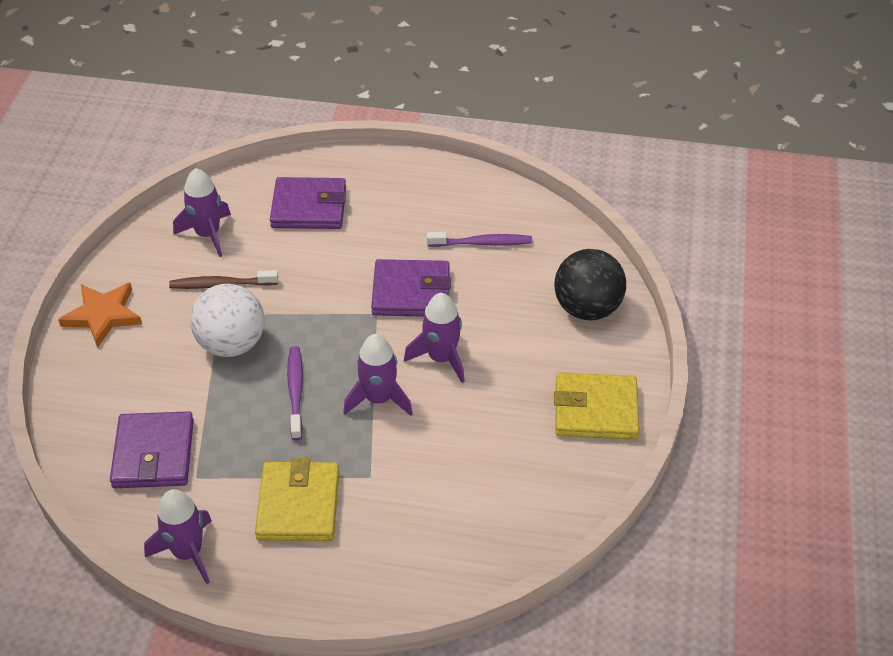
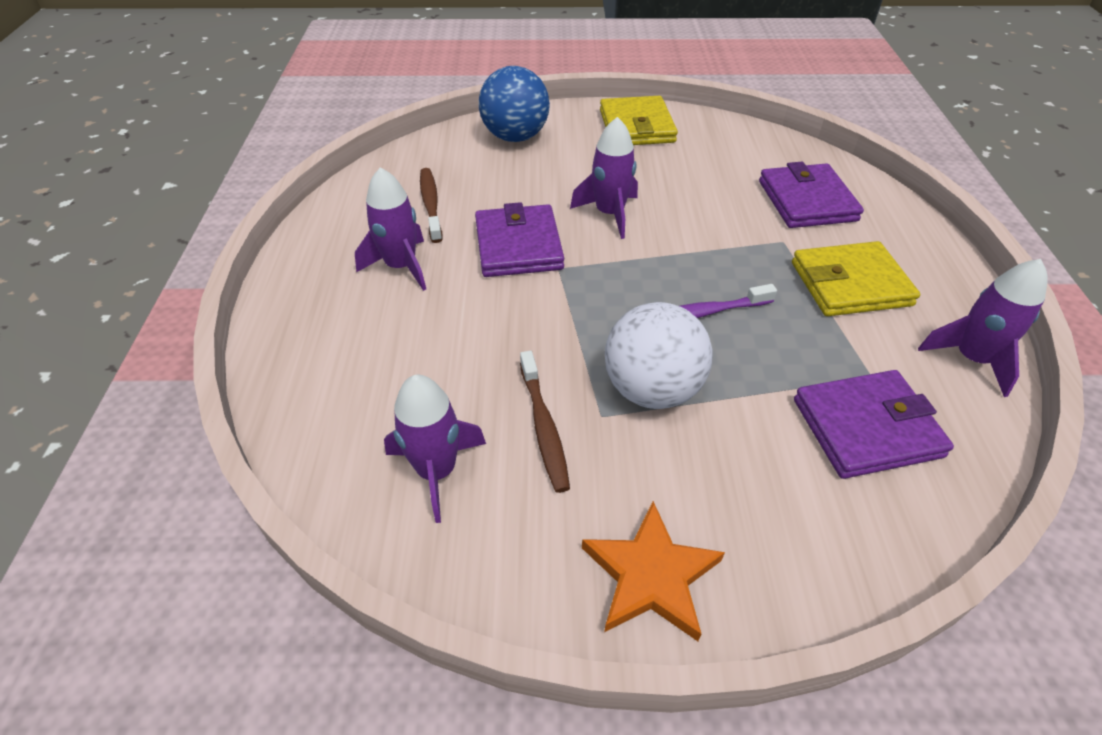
camera: 100 degrees left, 0 degrees up
purple wallet [270,177,346,229] -> purple wallet moved to [759,162,864,228]
purple rocket [343,334,413,416] -> purple rocket moved to [355,167,426,291]
purple toothbrush [427,232,532,247] -> brown toothbrush [420,168,442,243]
black ball [554,249,626,321] -> blue ball [479,66,550,142]

